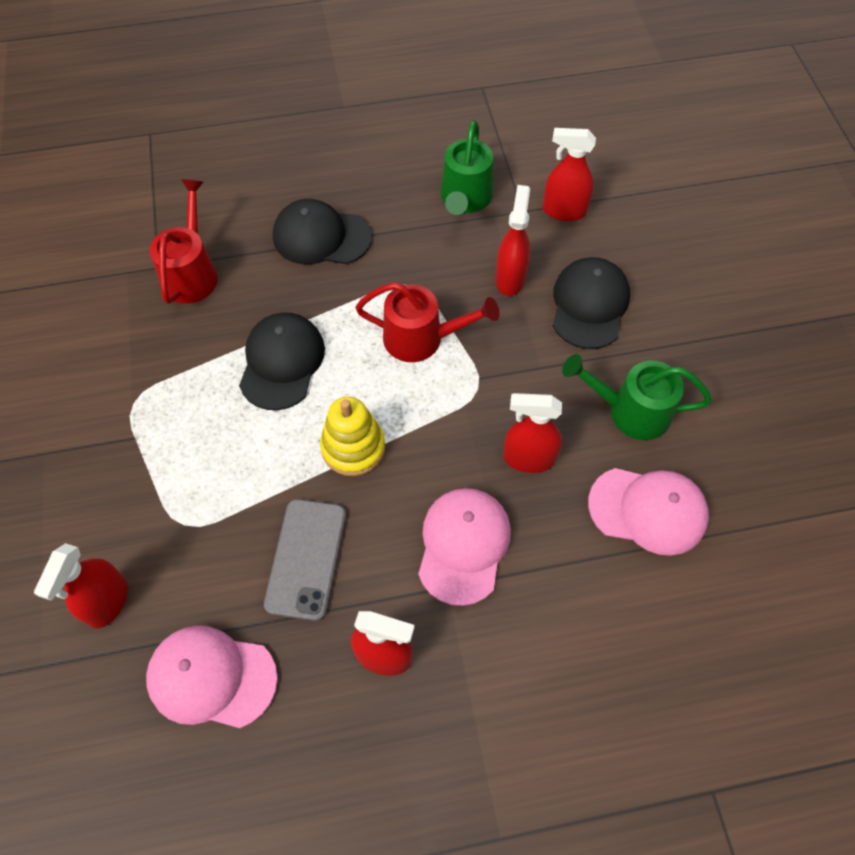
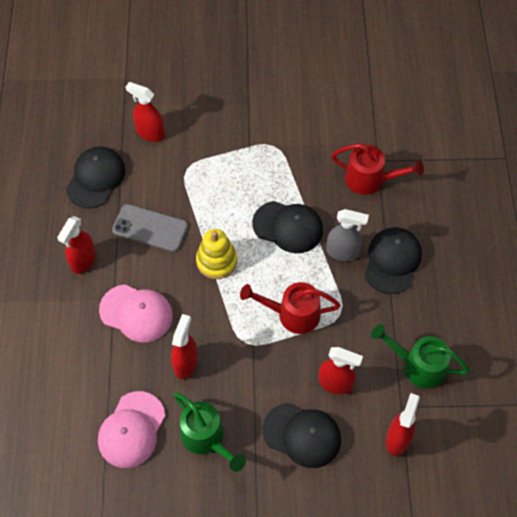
camera: 100 degrees right, 0 degrees up
pink cap [146,625,278,728] -> black cap [66,147,125,208]
red watering can [355,282,500,362] -> red watering can turned 75 degrees clockwise [240,282,341,334]
green watering can [562,354,712,440] -> green watering can turned 120 degrees clockwise [174,392,246,472]
none -> grey spray bottle [327,209,369,261]

